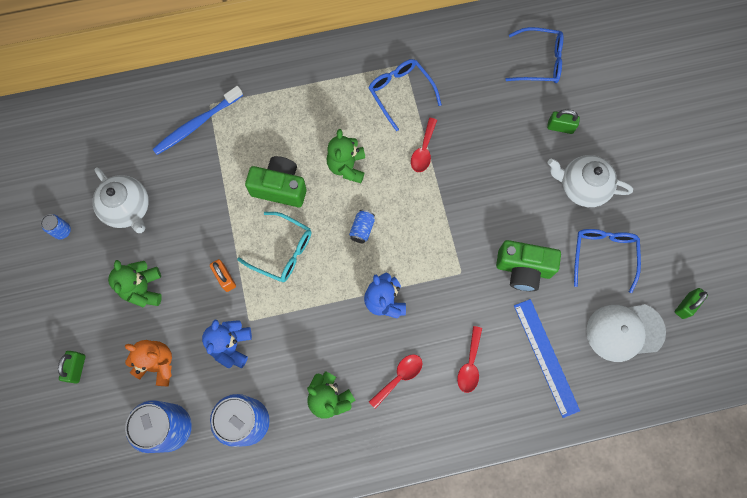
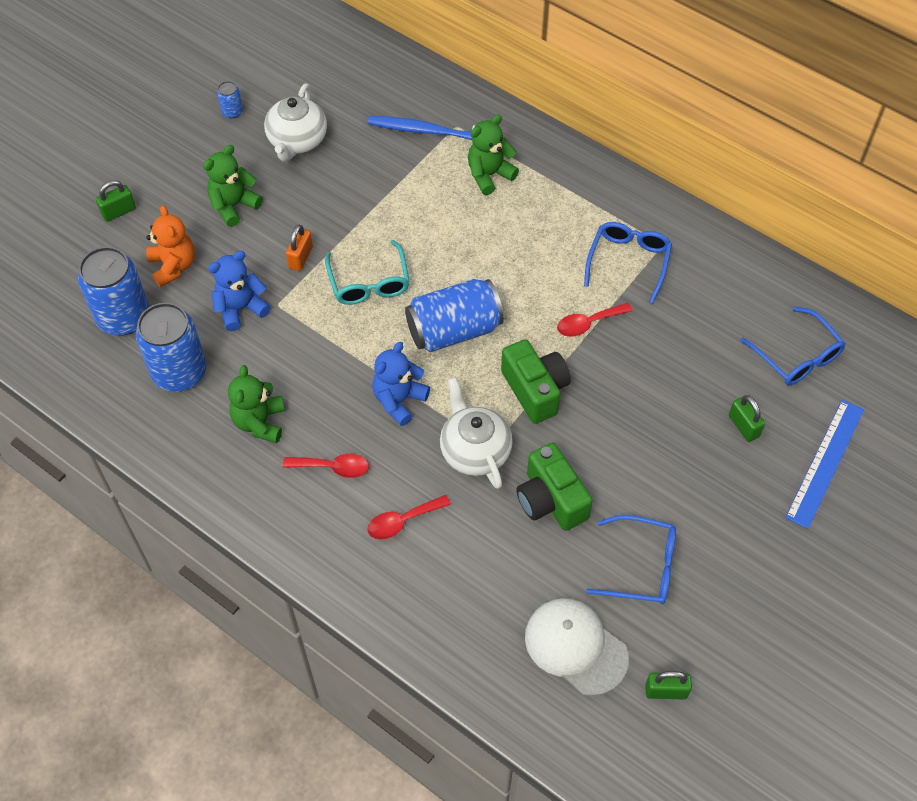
camera: 50 degrees right, 15 degrees down
green camera [245,156,307,207] -> green camera moved to [501,339,571,424]
green teddy bear [327,129,365,183] -> green teddy bear moved to [468,115,519,195]
blue can [349,210,375,244] -> blue can [405,279,504,352], size x2.28
blue ruler [514,299,580,418] -> blue ruler moved to [785,400,864,529]
white teapot [548,155,633,207] -> white teapot moved to [440,377,513,489]
blue glasses [574,229,641,293] -> blue glasses turned 45 degrees clockwise [586,515,676,604]

